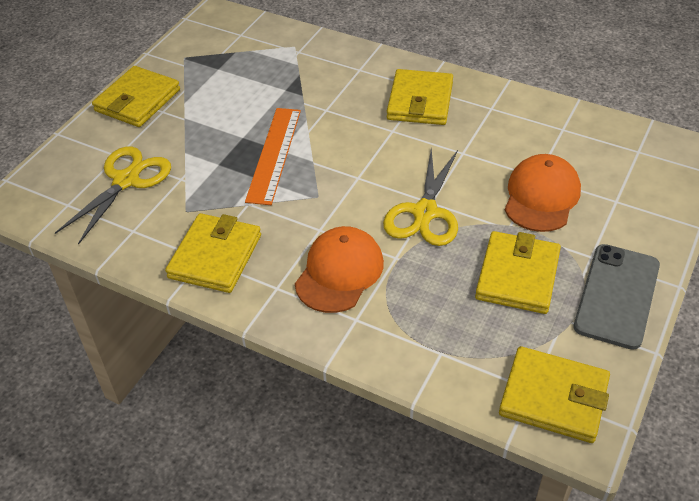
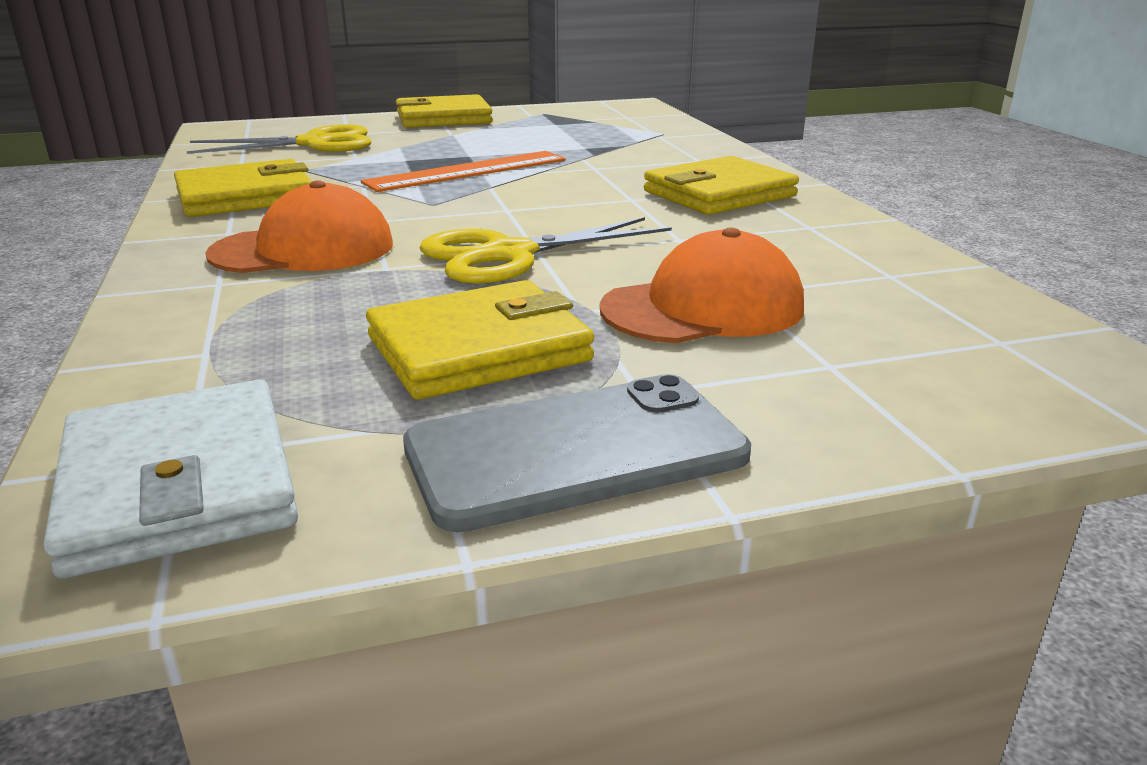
camera: 45 degrees right, 20 degrees down
yellow wallet [499,346,610,443] -> white wallet [44,380,298,579]

